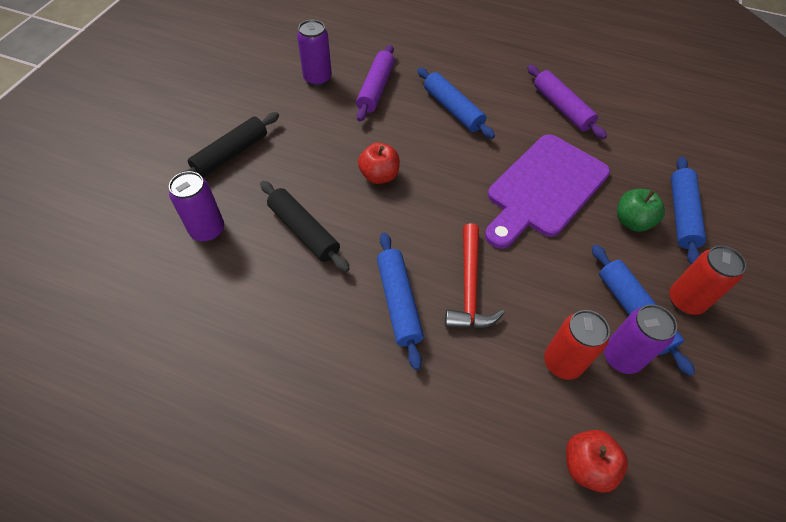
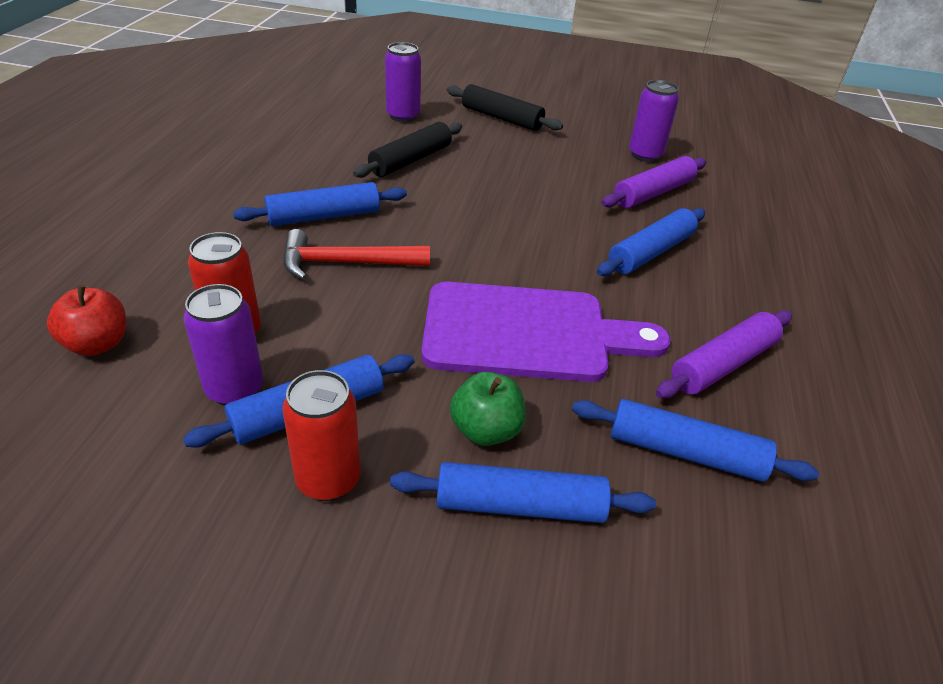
camera: 80 degrees right, 15 degrees down
purple rolling pin [356,45,395,122] -> purple rolling pin turned 45 degrees counterclockwise [601,156,706,208]
red apple [358,143,400,184] -> none
purple cutting board [485,134,610,249] -> purple cutting board turned 150 degrees clockwise [421,282,670,382]
none -> blue rolling pin [572,399,819,482]

